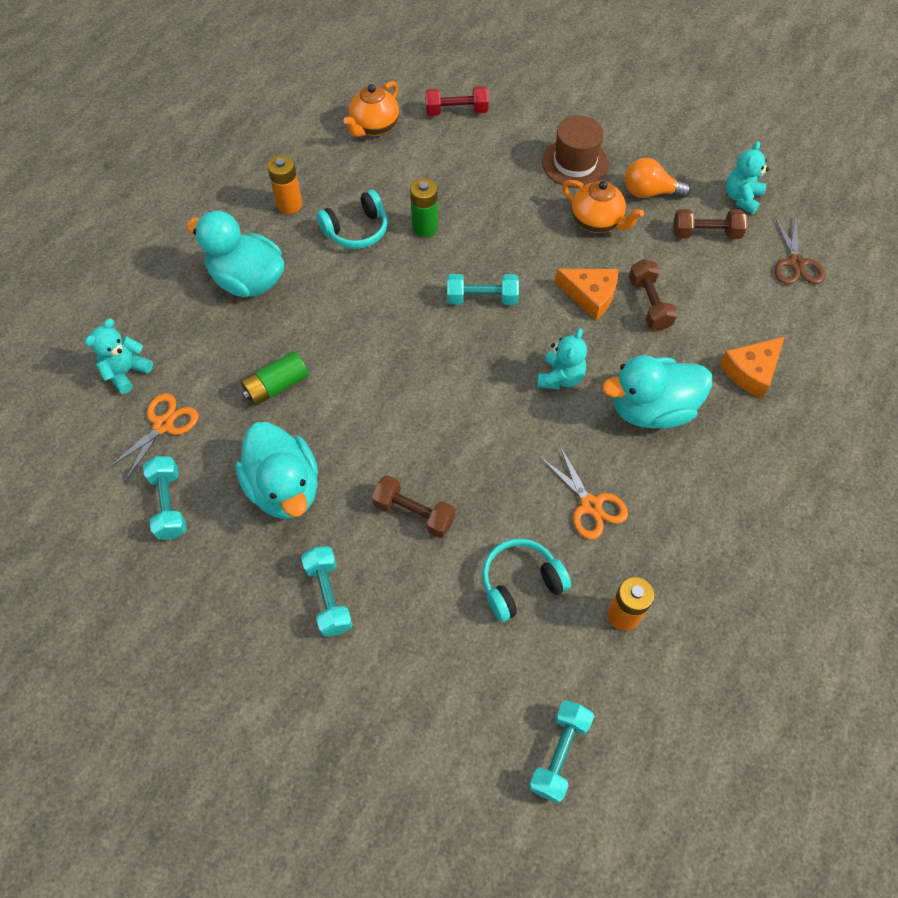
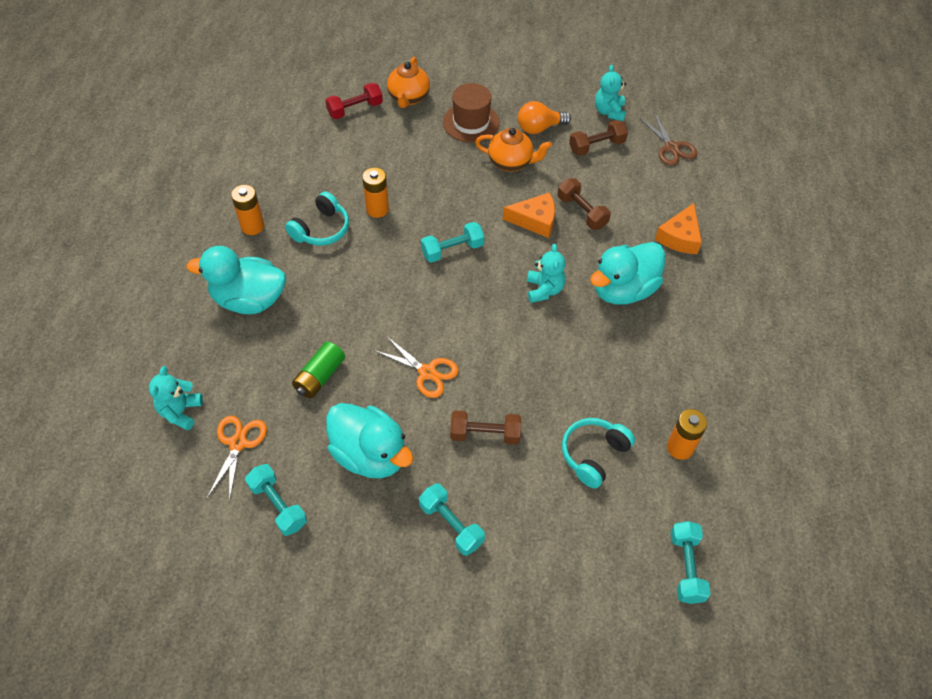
camera: 25 degrees left, 5 degrees down
orange teapot [343,81,399,137] -> orange teapot moved to [387,57,430,108]
green battery [410,178,438,237] -> orange battery [362,167,389,218]
orange scissors [540,446,628,539] -> orange scissors moved to [374,336,459,398]

